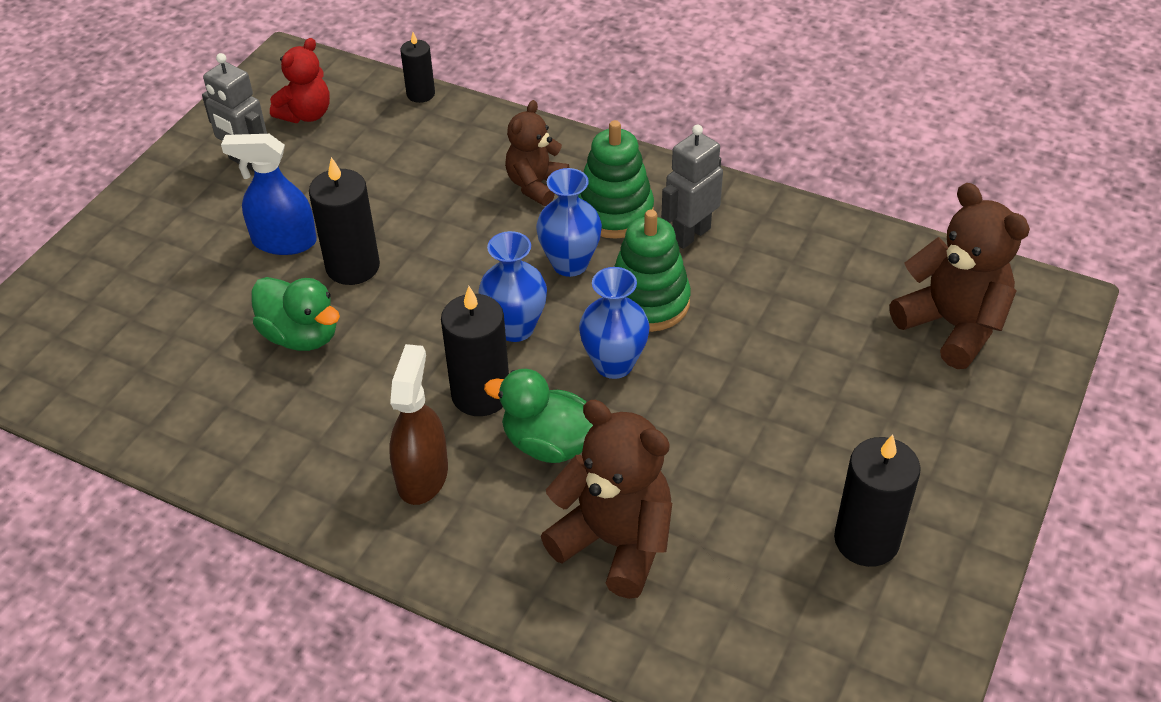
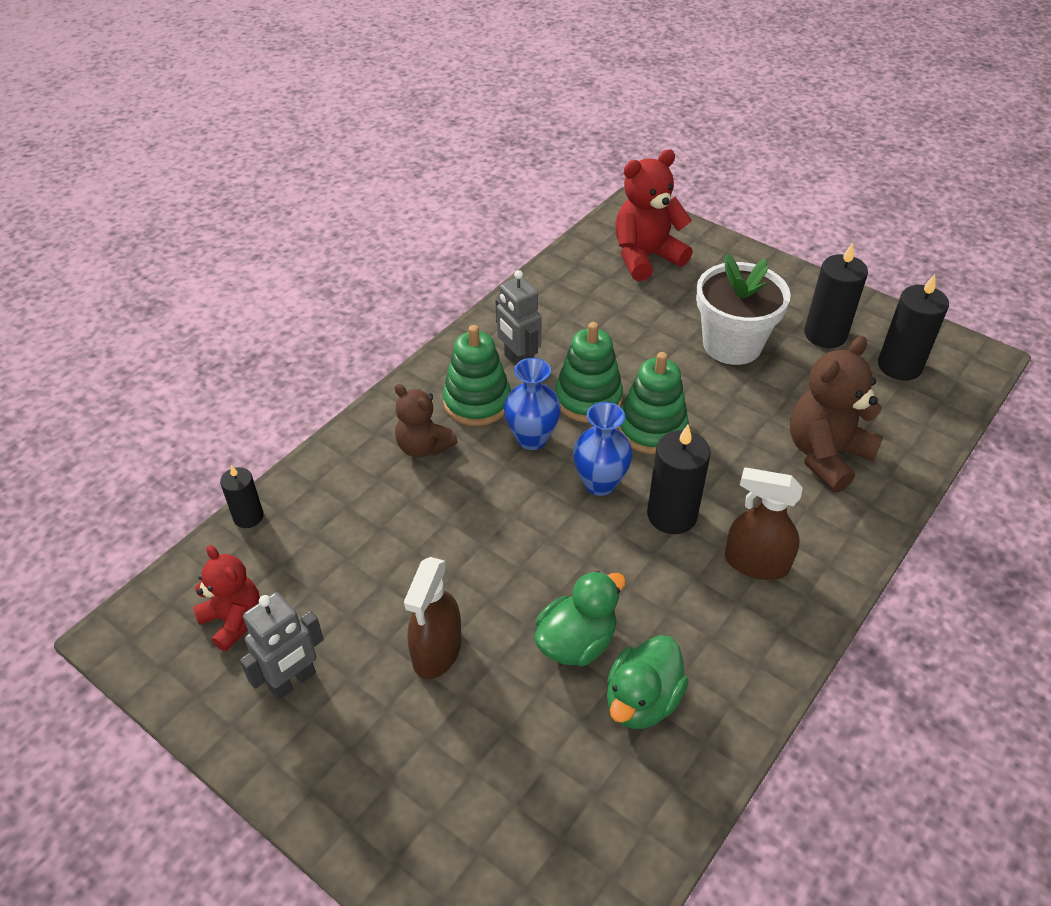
camera: 80 degrees left, 0 degrees up
blue spray bottle [221,134,317,255] -> brown spray bottle [404,557,461,679]
black candle [309,157,380,285] -> black candle moved to [878,274,949,381]
green duck [484,369,593,463] -> green duck moved to [607,635,689,729]
blue vase [579,267,650,379] -> green stacking toy [618,352,689,454]
brown teddy bear [890,183,1030,369] -> red teddy bear [615,149,693,281]
none -> white flower pot [696,254,791,365]

